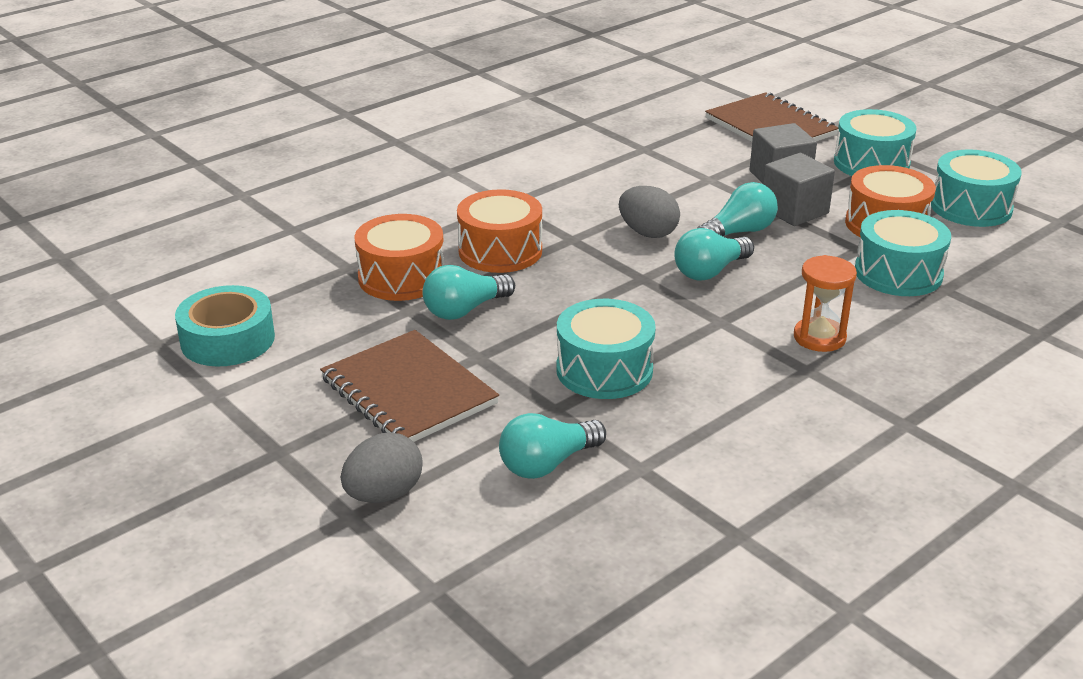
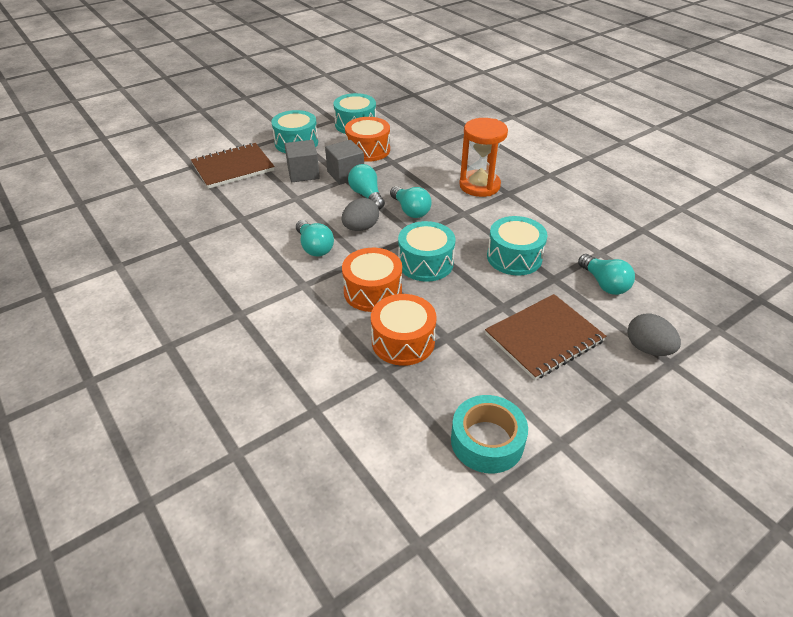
camera: 85 degrees left, 10 degrees up
turquoise light bulb [422,265,515,320] -> turquoise light bulb moved to [296,220,334,256]
orange hourglass [794,255,857,352] -> orange hourglass [459,118,508,197], size x1.54
turquoise drum [855,210,951,296] -> turquoise drum moved to [398,221,456,282]

